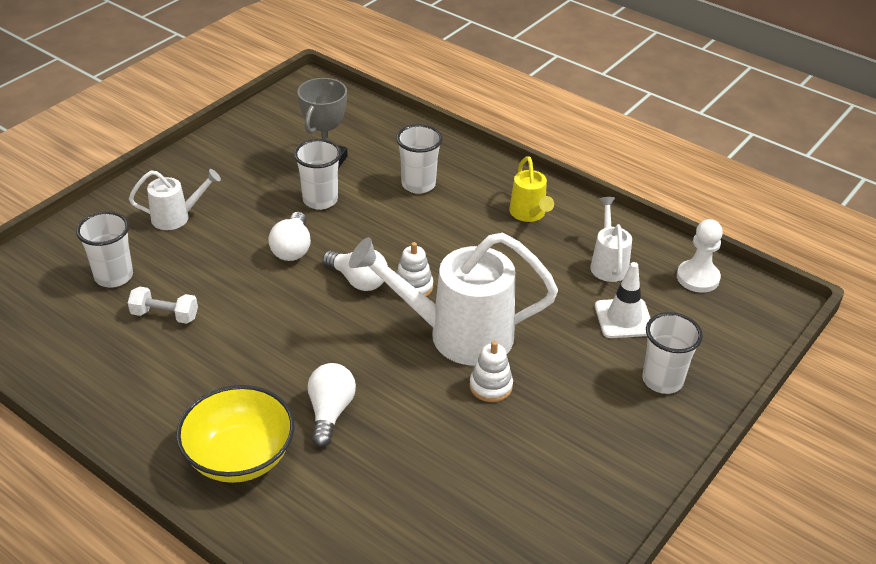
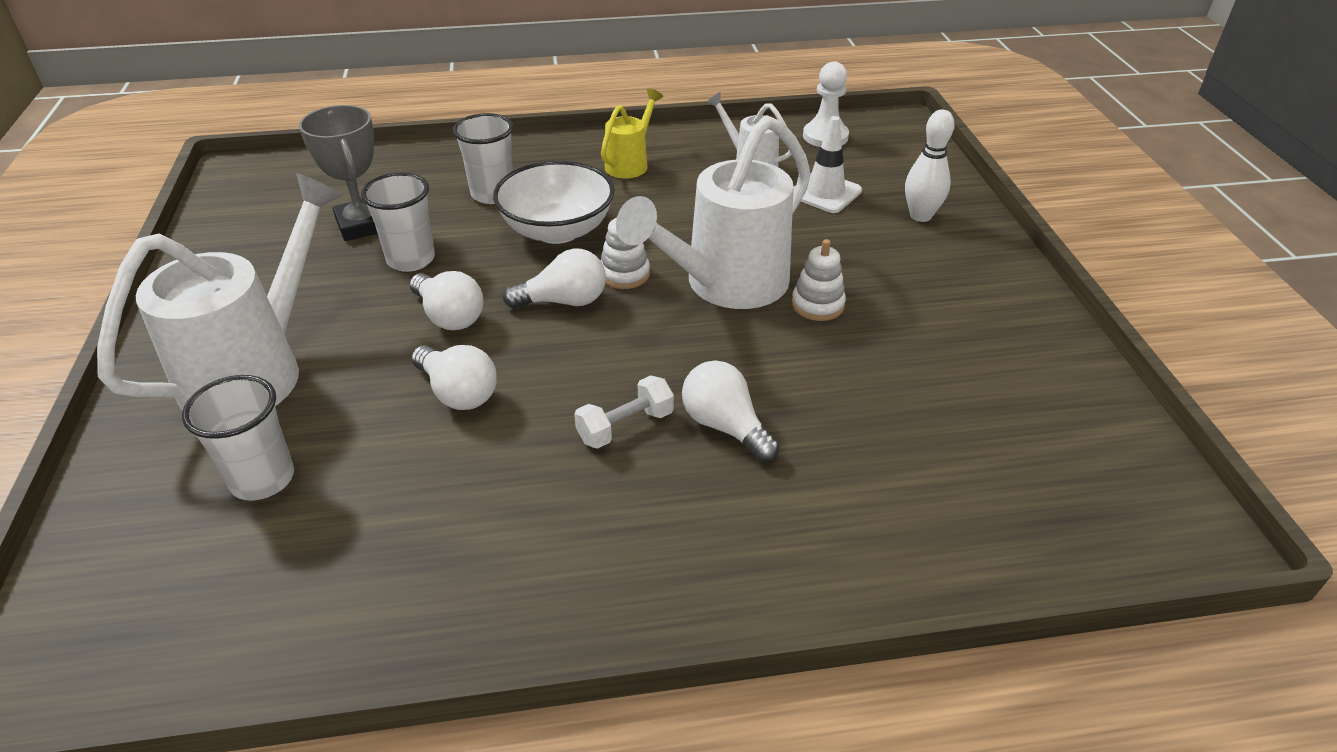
camera: 45 degrees left, 0 degrees up
white dumbbell [128,287,198,324] -> white dumbbell moved to [574,375,674,449]
white watering can [129,169,221,230] -> white watering can [97,173,343,411], size x1.99
yellow bowl [176,385,294,483] -> none
yellow watering can [509,156,554,222] -> yellow watering can turned 90 degrees counterclockwise [601,89,663,178]
white cup [642,312,703,394] -> white bowling pin [905,109,955,222]
none -> white light bulb [411,345,497,410]
none -> white bowl [493,161,615,244]

